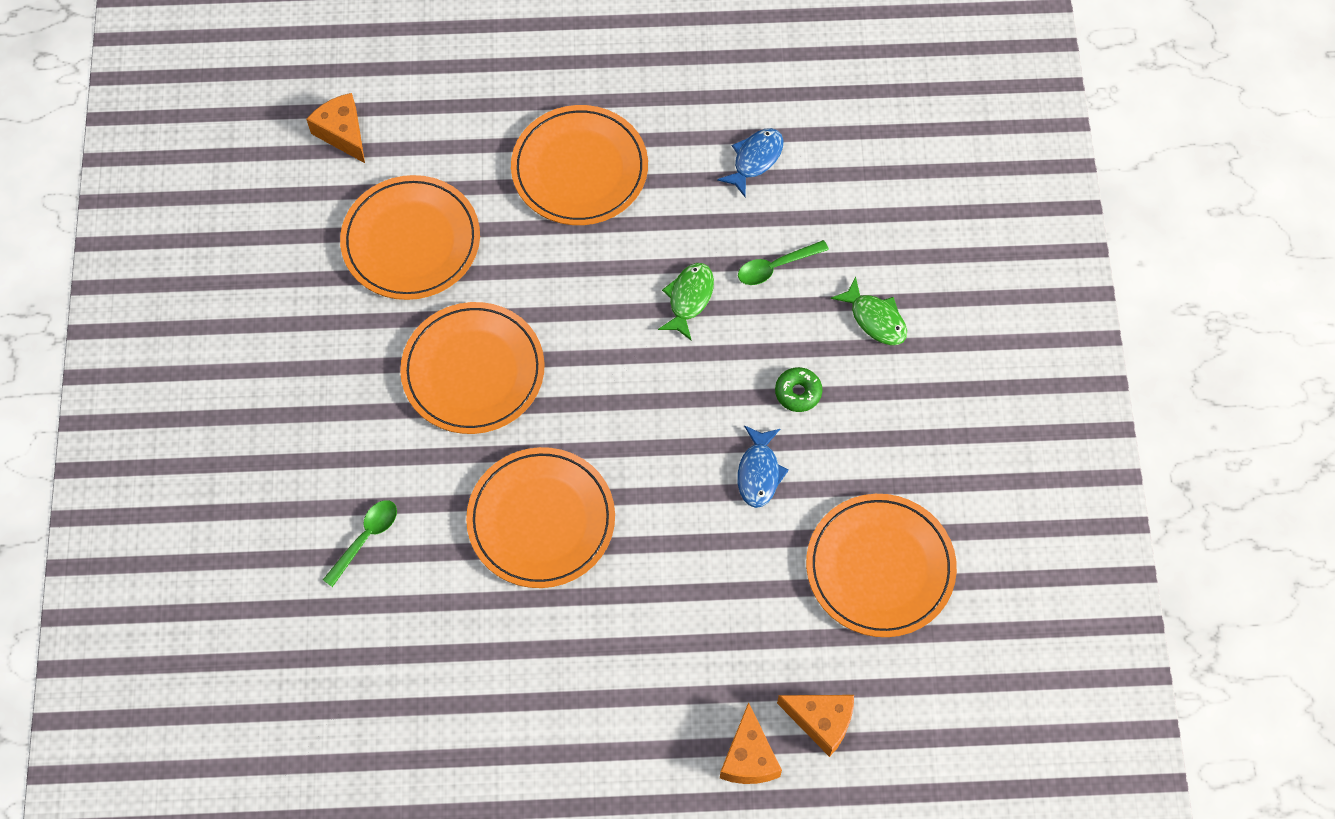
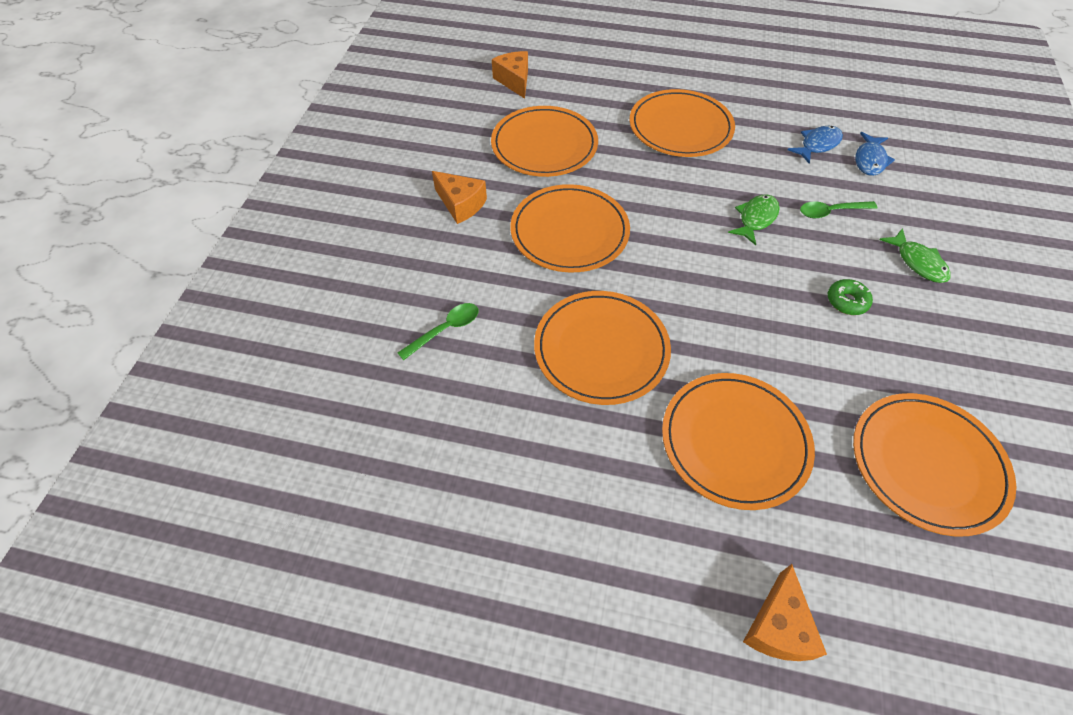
camera: 15 degrees right, 10 degrees down
blue fish [737,425,789,508] -> blue fish moved to [856,132,895,176]
orange cheese [777,695,854,757] -> orange cheese moved to [432,171,487,224]
none -> orange plate [662,373,815,510]

